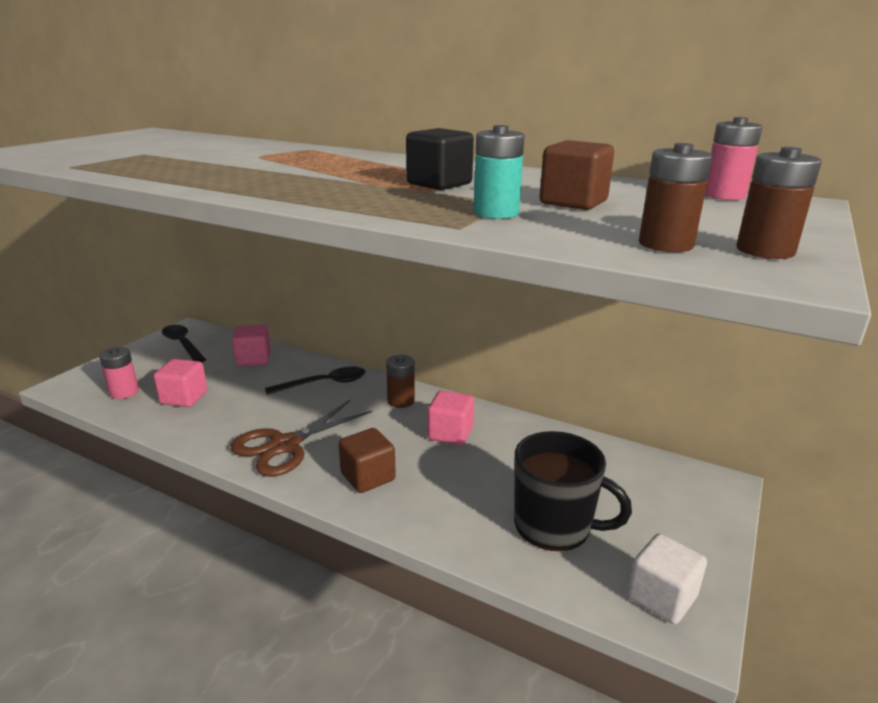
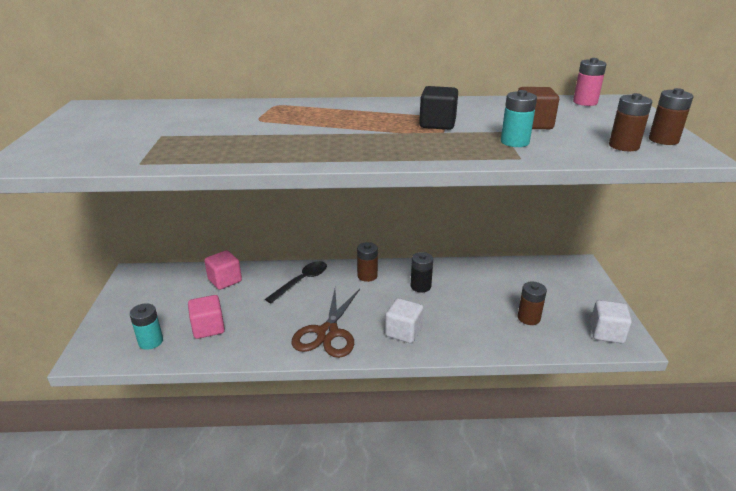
camera: 30 degrees left, 5 degrees up
pink battery [99,347,139,399] -> turquoise battery [129,303,163,350]
black spoon [162,325,206,362] -> none
brown cube [339,428,396,493] -> white cube [385,298,424,343]
pink cube [428,390,474,445] -> black battery [411,252,433,292]
black mug [514,431,632,551] -> brown battery [518,282,547,325]

